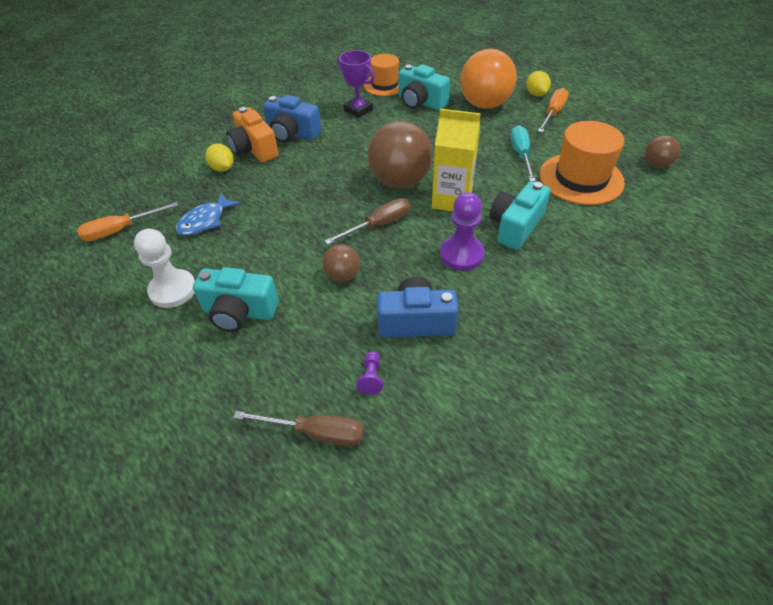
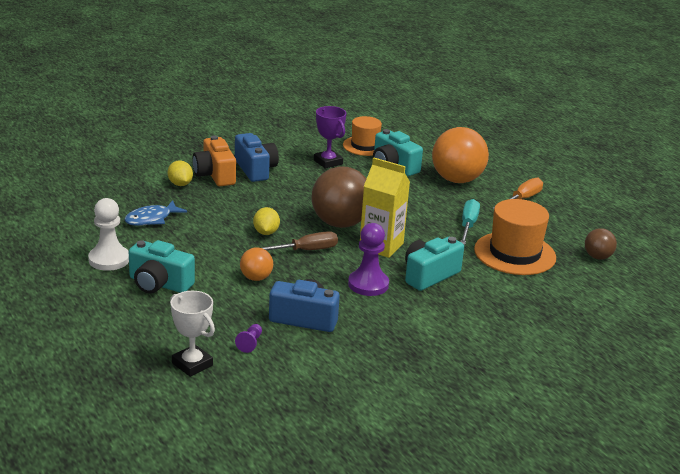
camera: 10 degrees right, 20 degrees down
orange screwdriver [77,202,178,241] -> none
brown screwdriver [233,411,364,446] -> white trophy [170,291,215,377]
blue camera [263,95,321,143] -> blue camera turned 150 degrees counterclockwise [235,133,279,182]
brown ball [322,244,360,282] -> orange ball [240,247,273,281]
yellow lemon [526,71,551,96] -> yellow lemon moved to [253,207,280,235]

